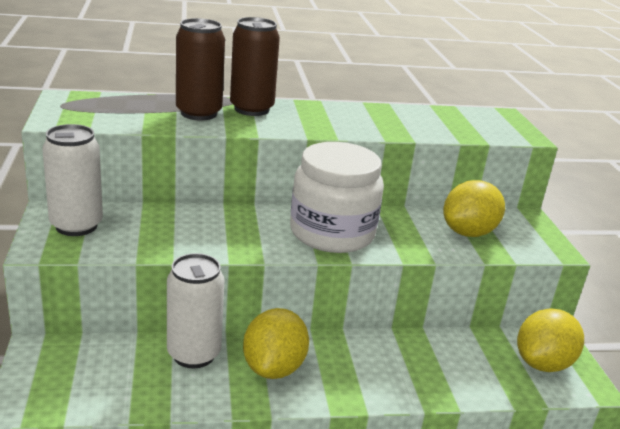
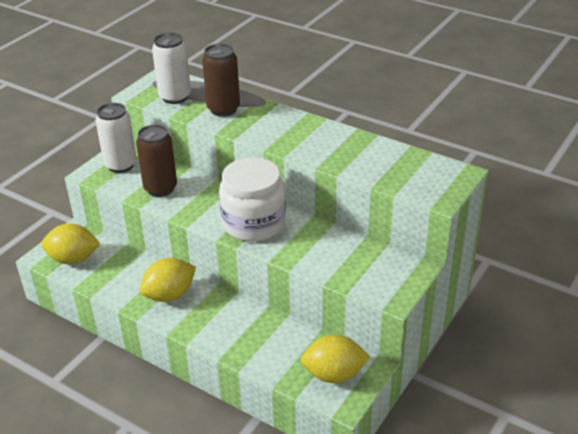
camera: 45 degrees right, 10 degrees up
white can [167,253,225,368] -> white can moved to [152,32,191,104]
brown can [230,17,280,116] -> brown can moved to [136,125,177,197]
yellow lemon [443,180,505,237] -> yellow lemon moved to [41,224,100,264]

